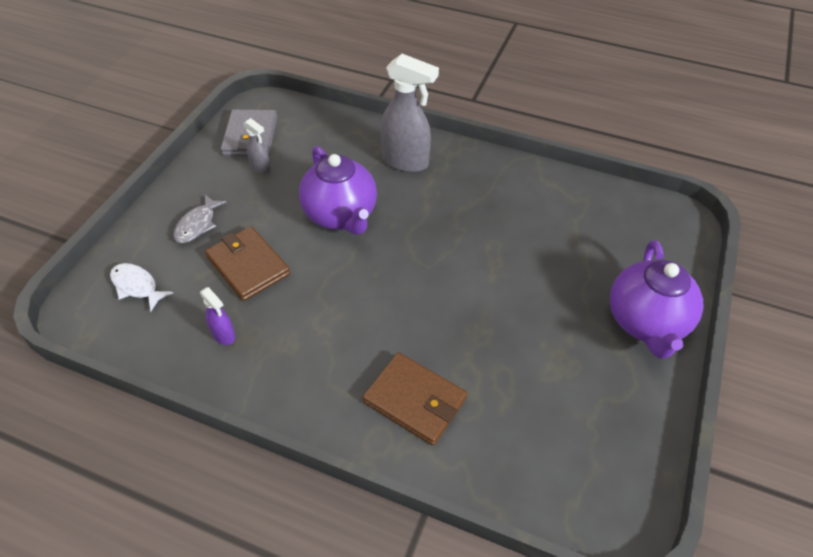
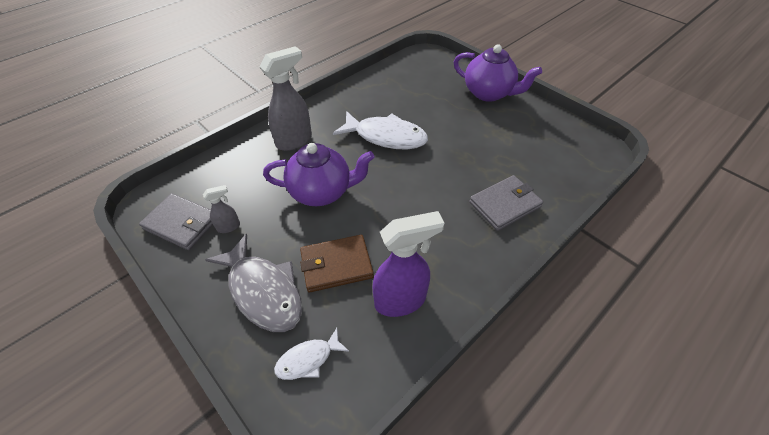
camera: 65 degrees left, 0 degrees up
grey fish [173,195,227,243] -> grey fish [205,233,303,332], size x1.89
purple spray bottle [200,287,235,345] -> purple spray bottle [372,211,444,317], size x2.02
brown wallet [363,352,467,446] -> grey wallet [469,175,543,231]
none -> white fish [333,111,428,149]

